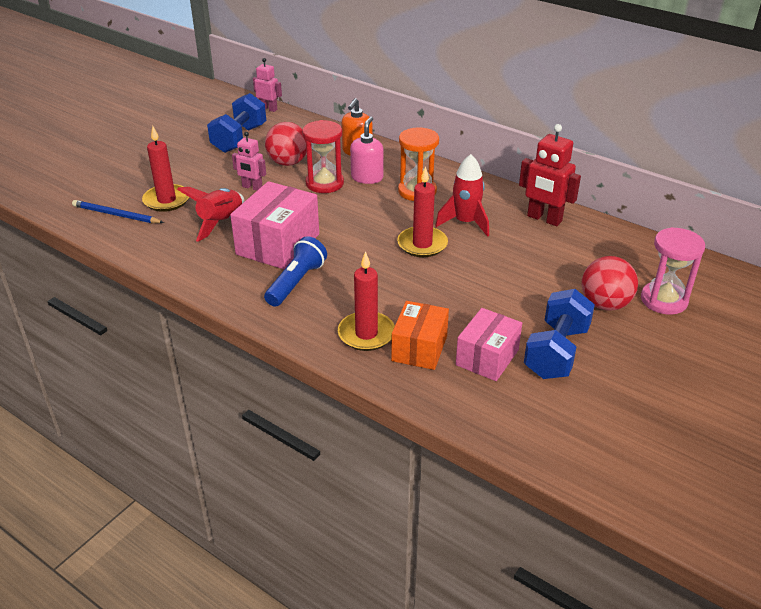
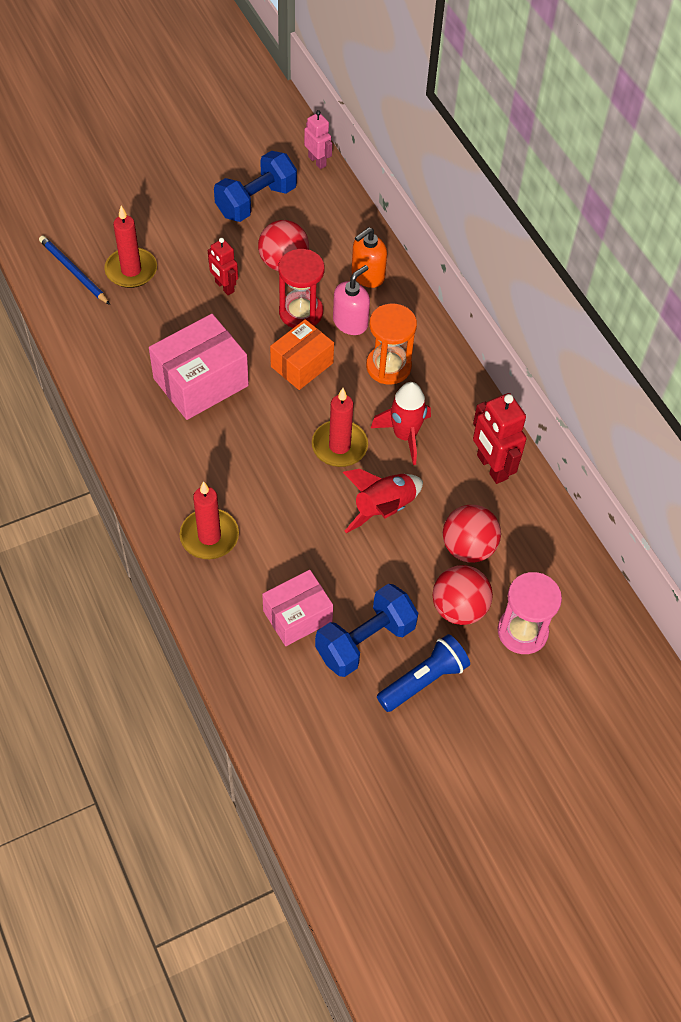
camera: 25 degrees right, 20 degrees up
red rocket [177,187,244,242] -> red rocket moved to [343,469,423,533]
pink robot [232,132,266,191] -> red robot [208,238,238,295]
blue flashlight [264,236,327,307] -> blue flashlight moved to [377,634,470,712]
orange box [391,301,449,370] -> orange box moved to [270,319,334,390]
none -> red ball [443,505,501,563]

